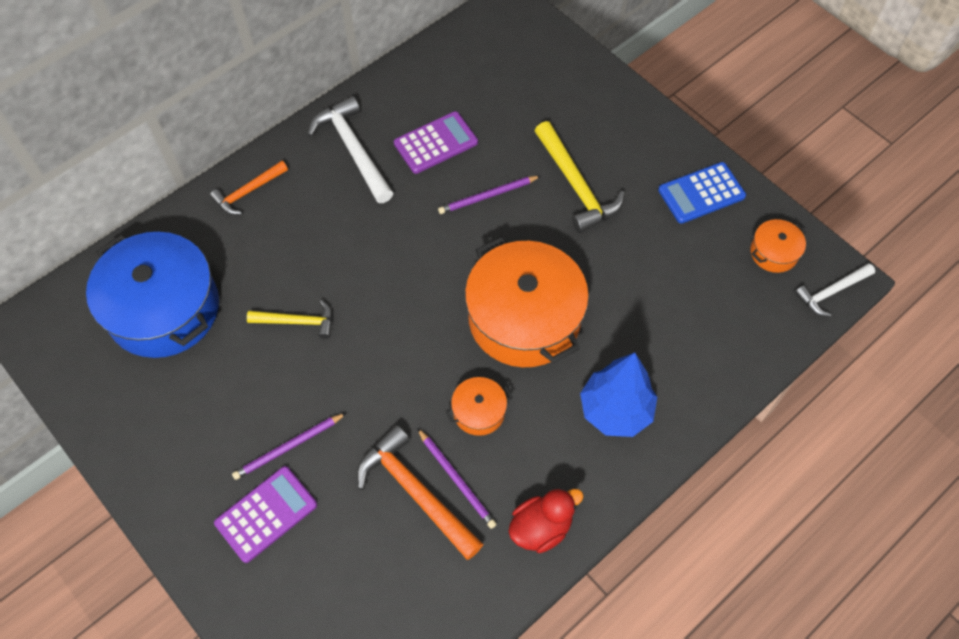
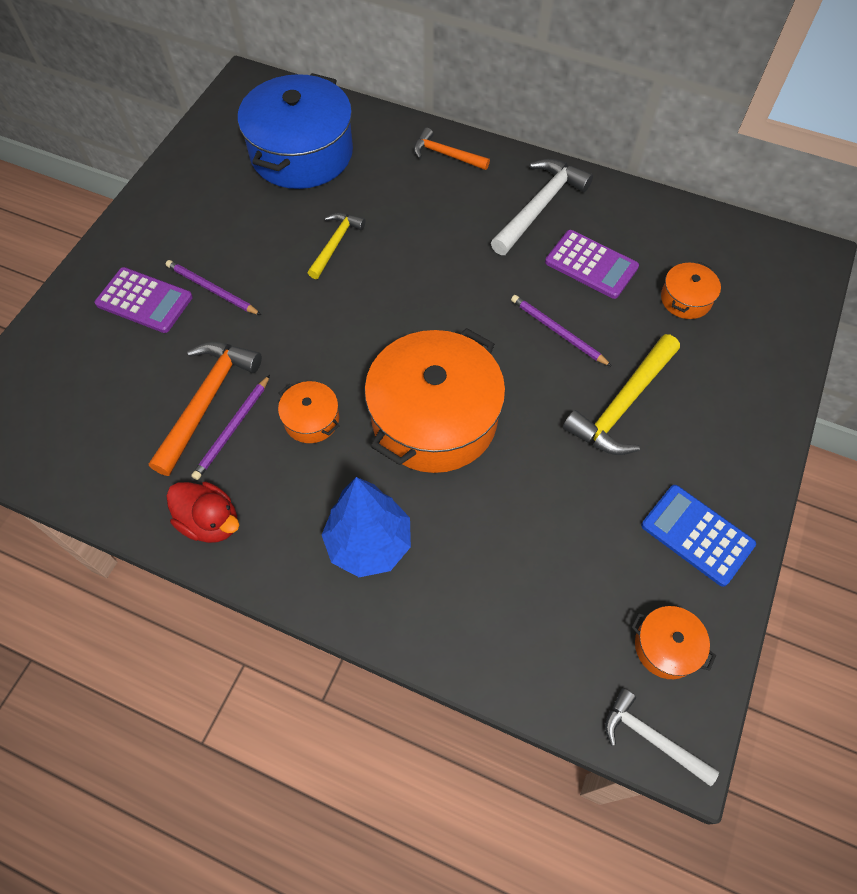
camera: 65 degrees right, 0 degrees up
yellow hammer [247,300,333,339] -> yellow hammer turned 135 degrees counterclockwise [308,213,366,279]
none -> orange pot [661,262,721,319]

